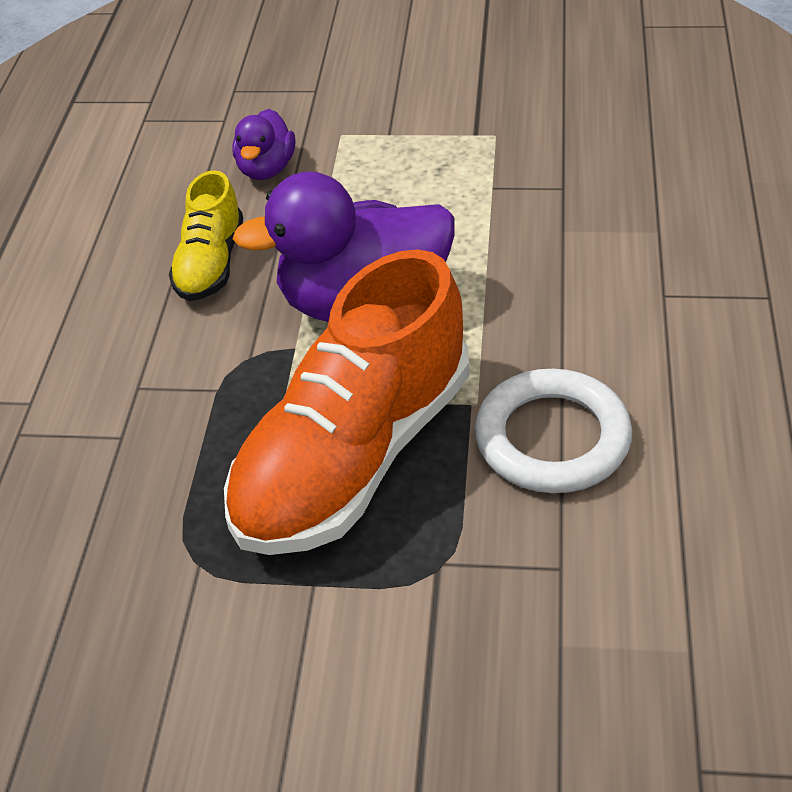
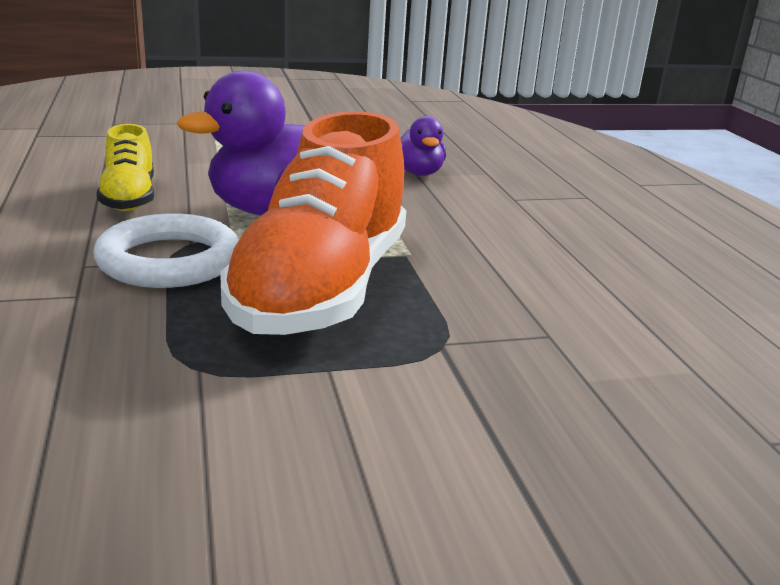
camera: 25 degrees left, 20 degrees down
purple duck [232,109,295,180] -> purple duck moved to [401,116,446,176]
white ring [475,369,632,493] -> white ring moved to [93,214,239,288]

